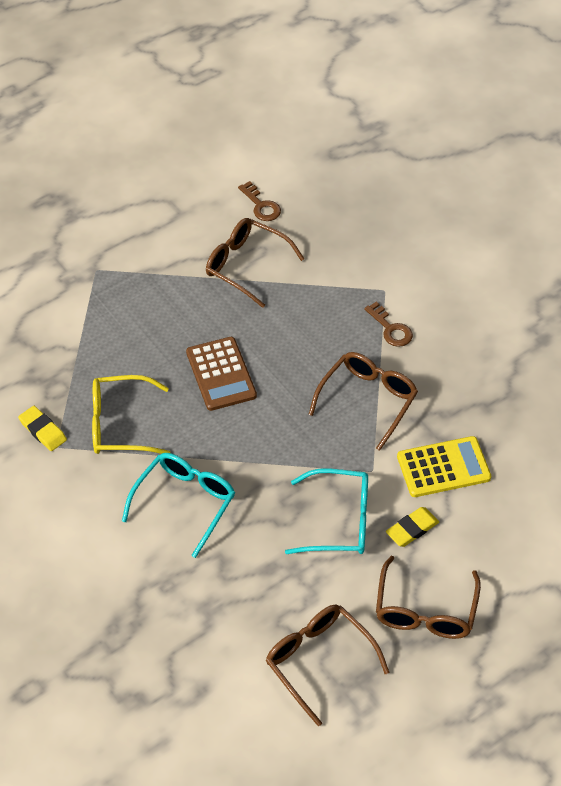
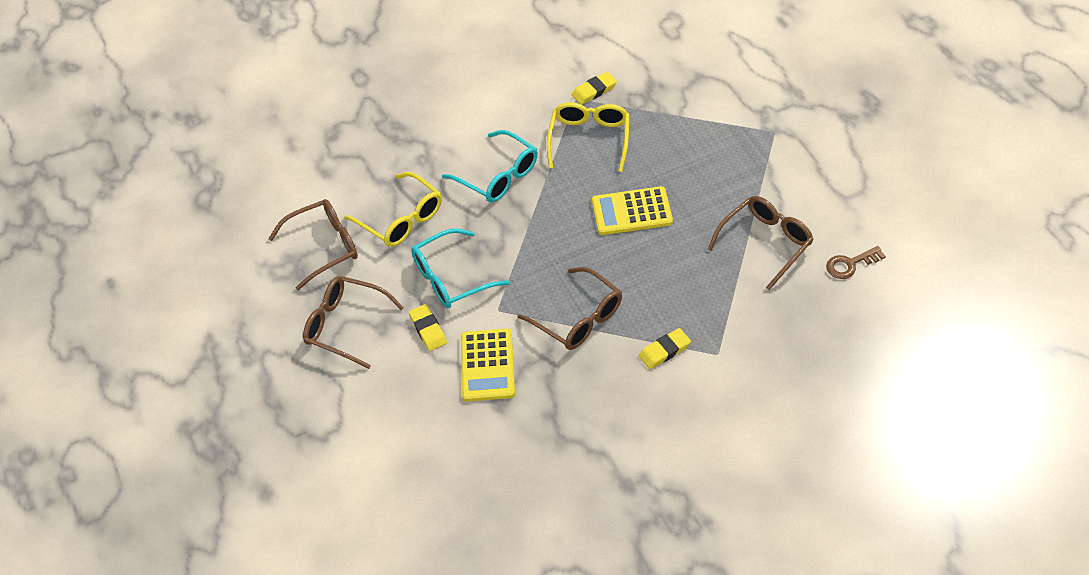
camera: 105 degrees right, 0 degrees up
brown calculator [186,337,257,411] -> yellow calculator [592,186,673,235]
turquoise glasses [285,468,368,554] -> turquoise glasses turned 45 degrees clockwise [411,228,510,308]
brown key [364,301,413,347] -> yellow eraser [639,328,691,369]
none -> yellow glasses [344,172,442,247]

